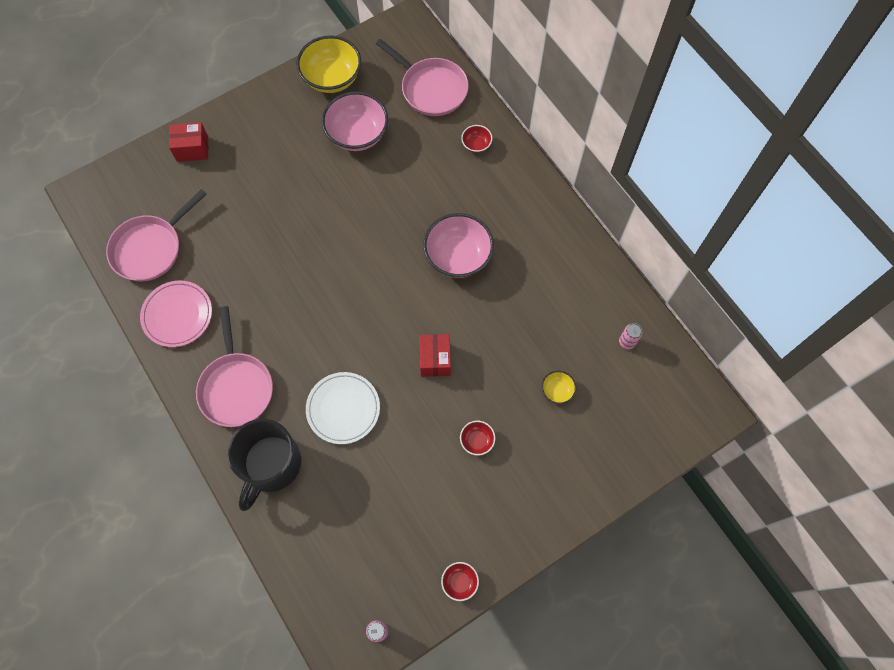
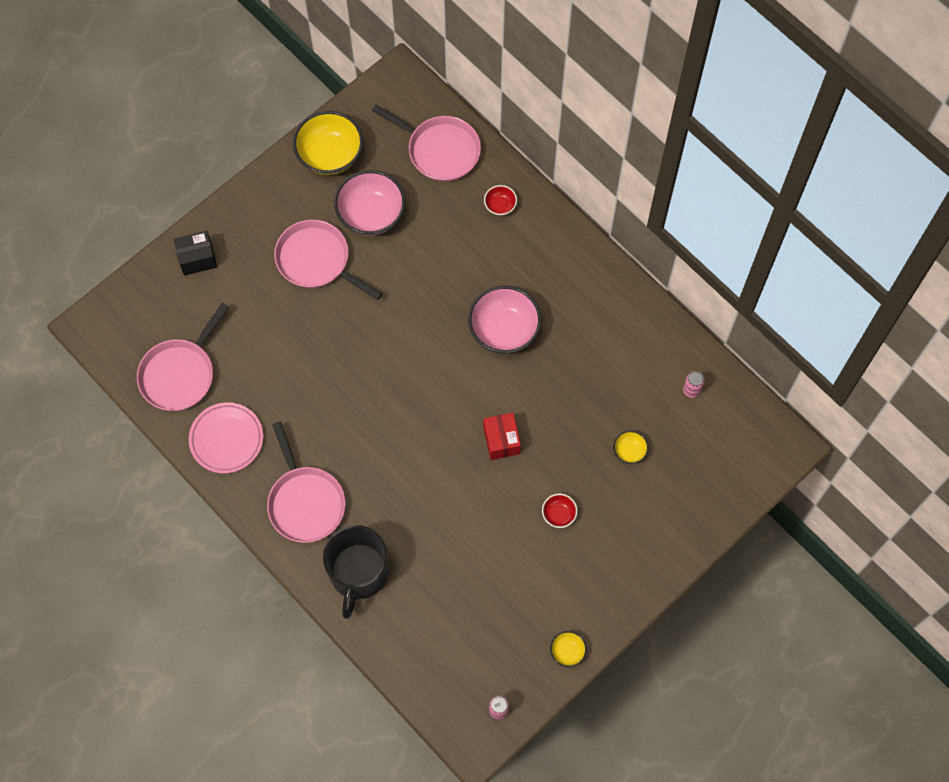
camera: 10 degrees left, 0 degrees up
red box [169,122,208,162] -> black box [174,231,217,276]
white plate [306,372,380,444] -> none
red bowl [441,562,479,601] -> yellow bowl [550,631,587,667]
none -> pink pan [274,220,383,300]

